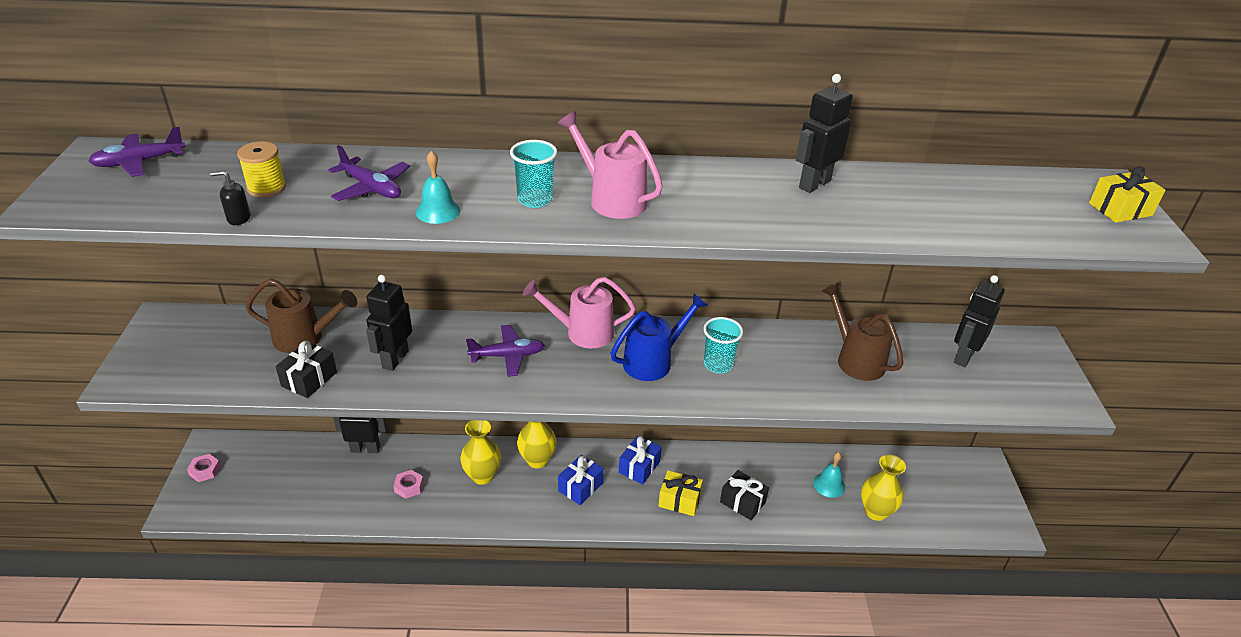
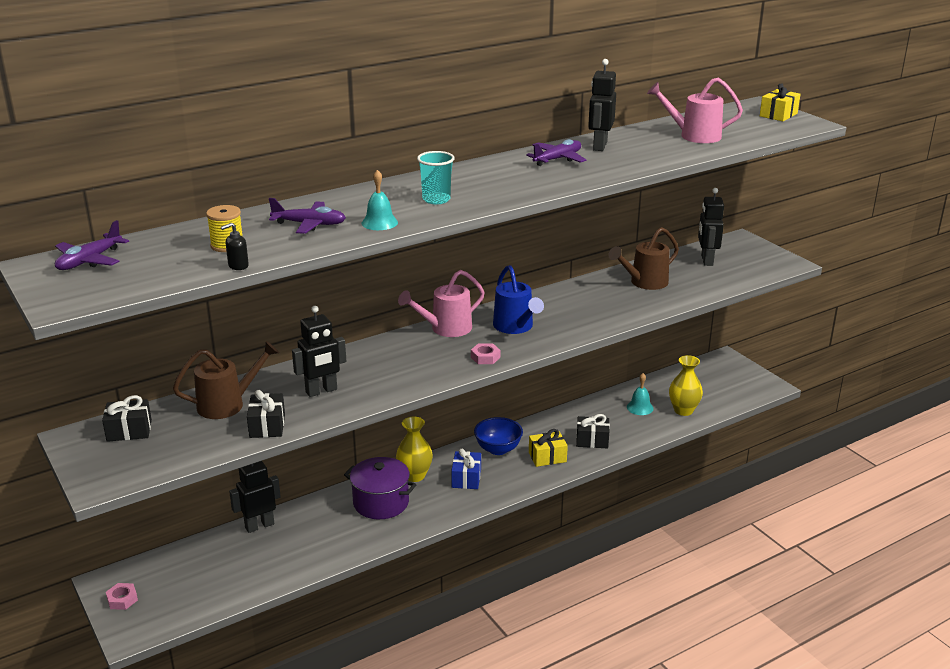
camera: 30 degrees left, 10 degrees down
black robot [366,275,412,371] -> black robot turned 105 degrees counterclockwise [292,306,346,397]
pink nut [393,470,424,499] -> pink nut moved to [471,343,500,364]
yellow vase [460,420,501,485] -> purple pot [344,457,417,519]
purple plane [466,325,545,377] -> purple plane moved to [526,139,586,166]
pink watering can [558,111,663,219] -> pink watering can moved to [647,78,743,143]
blue watering can [611,294,708,381] -> blue watering can turned 135 degrees clockwise [493,265,544,334]
blue gift [619,436,662,484] -> blue bowl [474,417,523,455]
turquoise cup [703,317,743,373] -> none
brown watering can [822,284,903,381] -> brown watering can turned 60 degrees counterclockwise [608,227,679,290]
none -> black gift [102,395,152,442]

